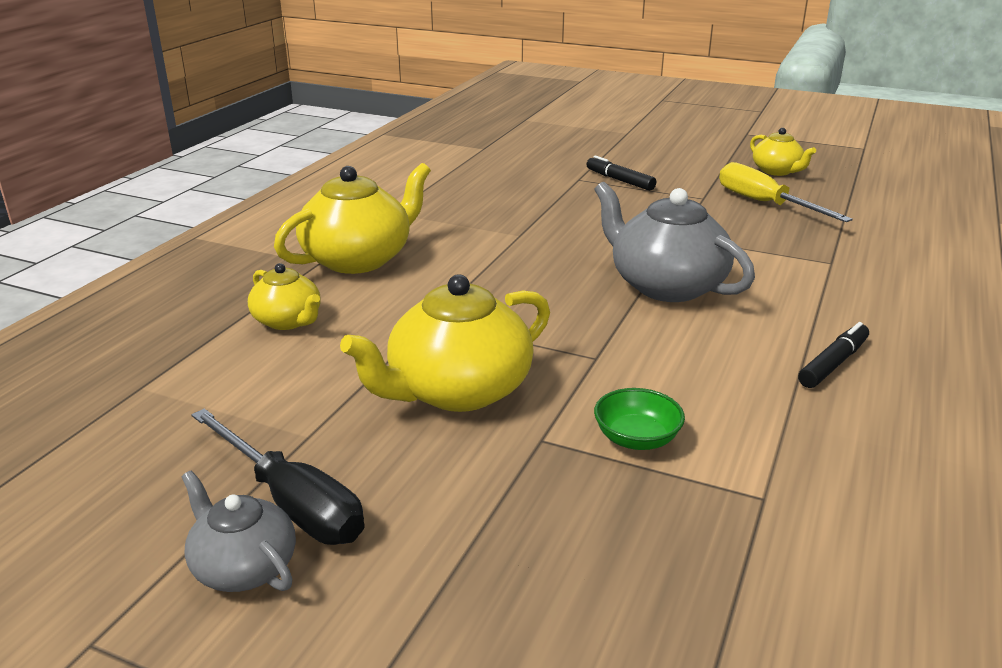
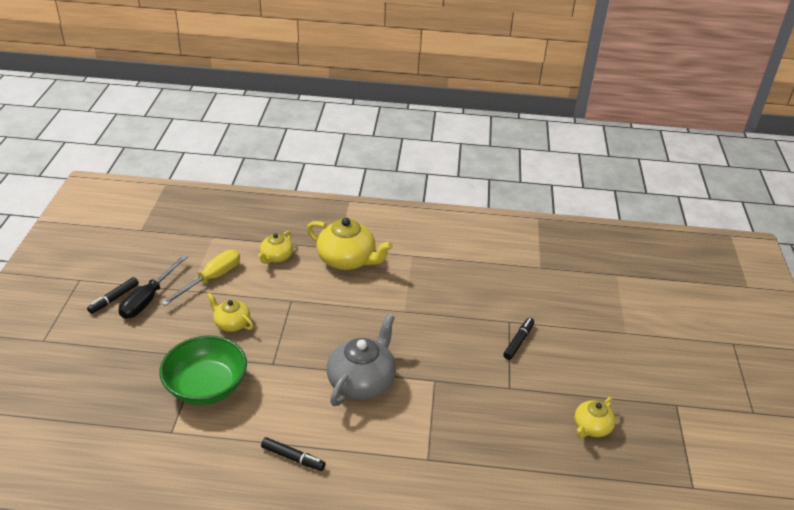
camera: 70 degrees right, 10 degrees up
grey teapot [181,470,296,592] -> black marker [87,277,139,314]
yellow teapot [340,274,550,412] -> yellow teapot [207,293,254,332], size x0.56
green bowl [594,388,685,450] -> green bowl [159,336,247,405], size x2.12
yellow screwdriver [719,162,853,222] -> yellow screwdriver moved to [161,250,240,306]

